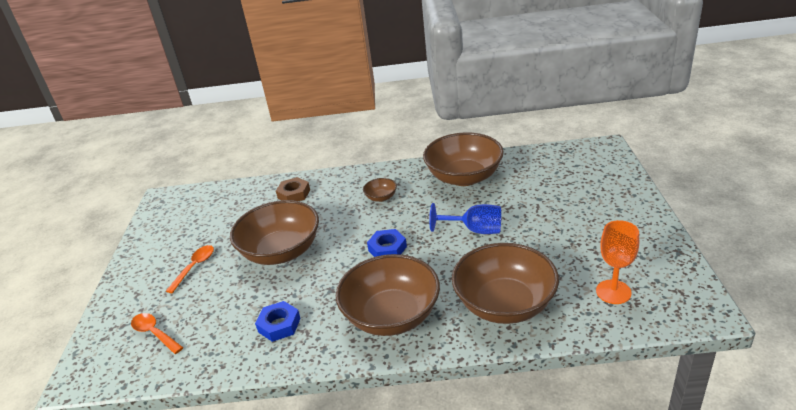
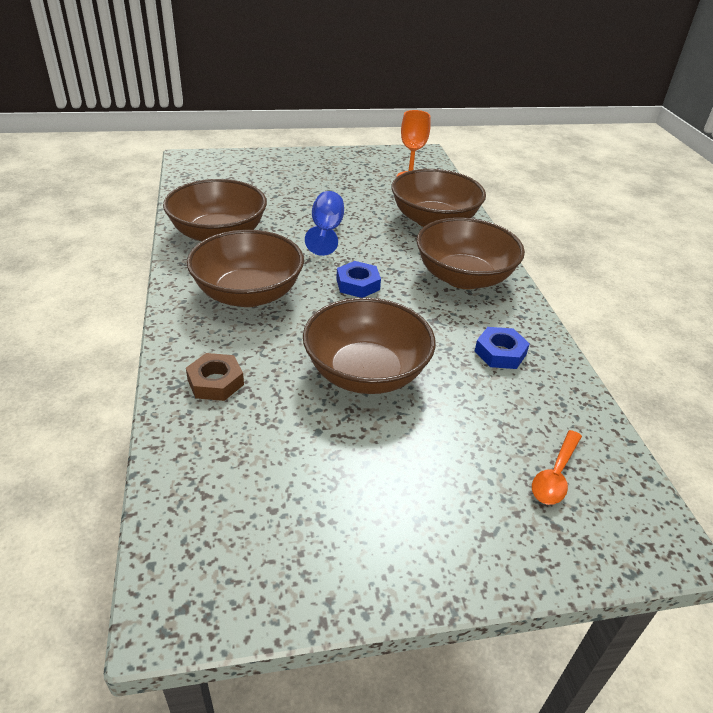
camera: 105 degrees left, 5 degrees up
orange spoon [166,245,214,293] -> none
brown bowl [363,178,397,202] -> brown bowl [187,230,304,307], size x2.36

